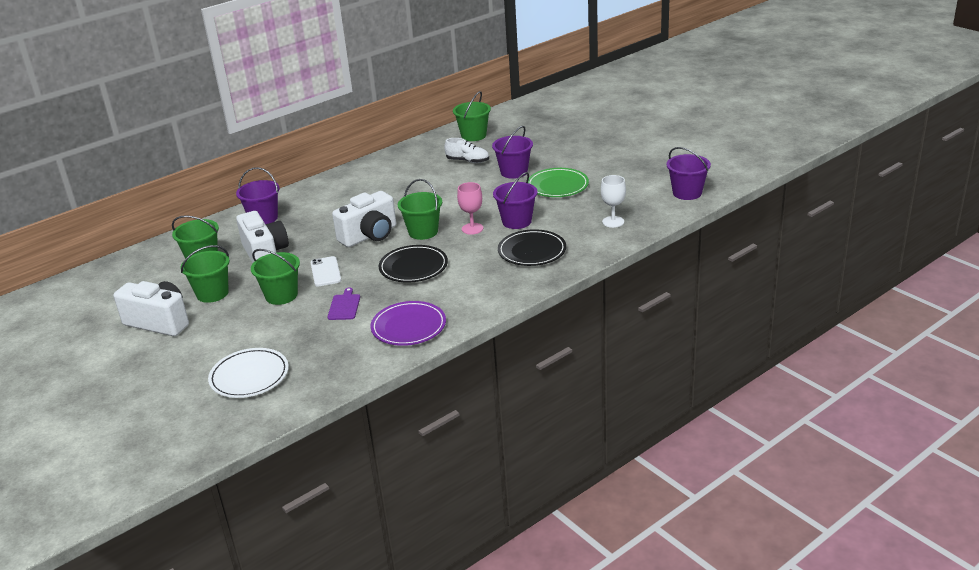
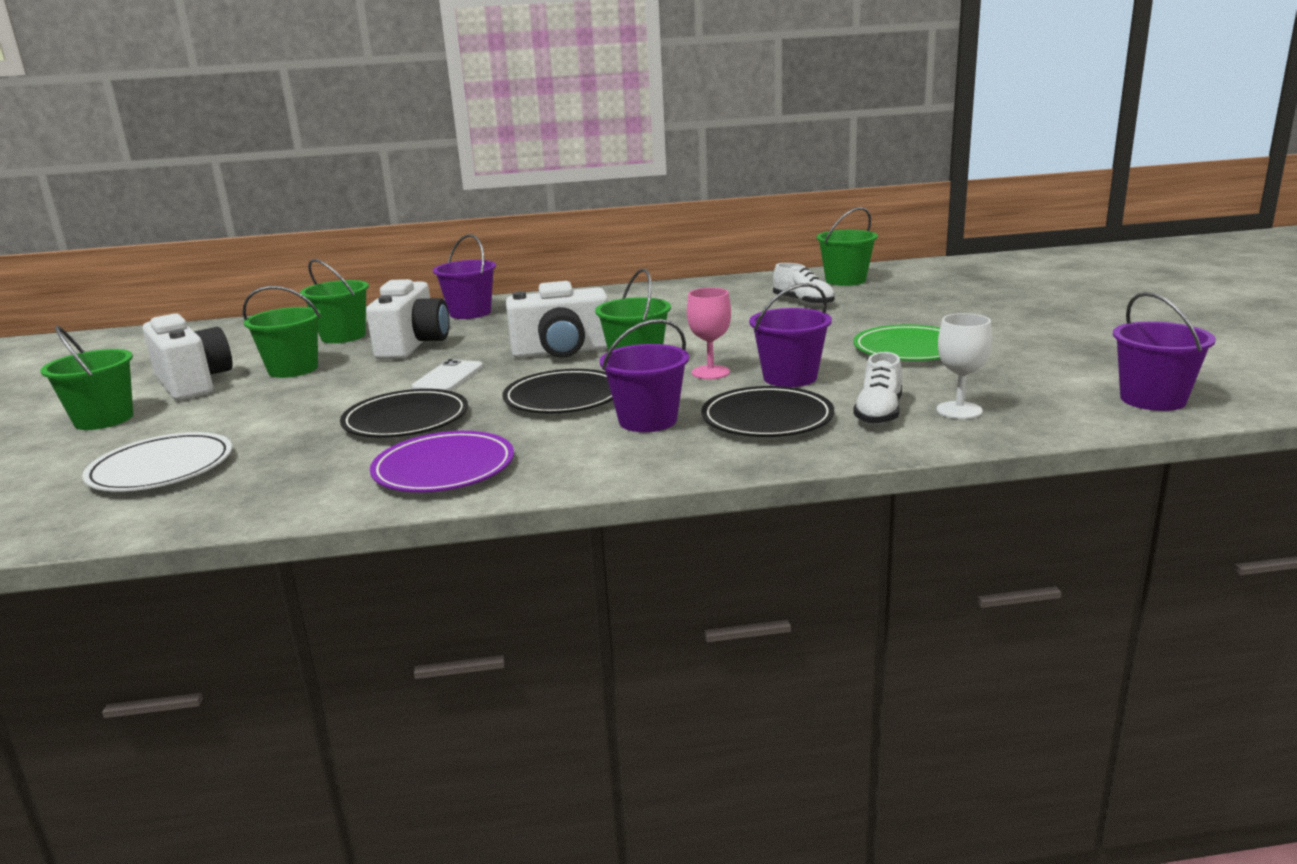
camera: 30 degrees right, 10 degrees down
green bucket [251,249,300,305] -> green bucket moved to [40,326,133,430]
purple cutting board [327,287,360,320] -> black plate [340,389,468,438]
purple bucket [492,126,533,179] -> purple bucket moved to [600,319,689,432]
none -> white shoe [853,352,902,425]

